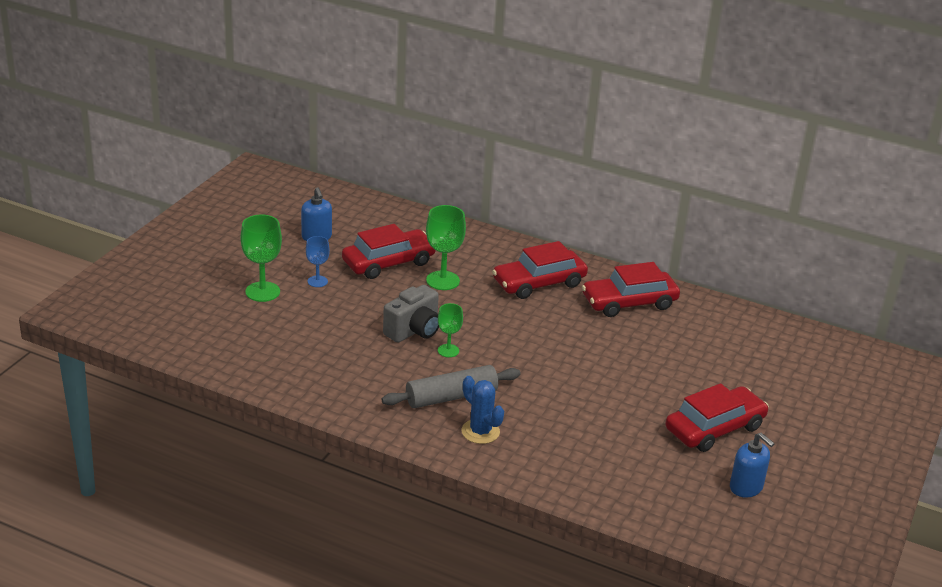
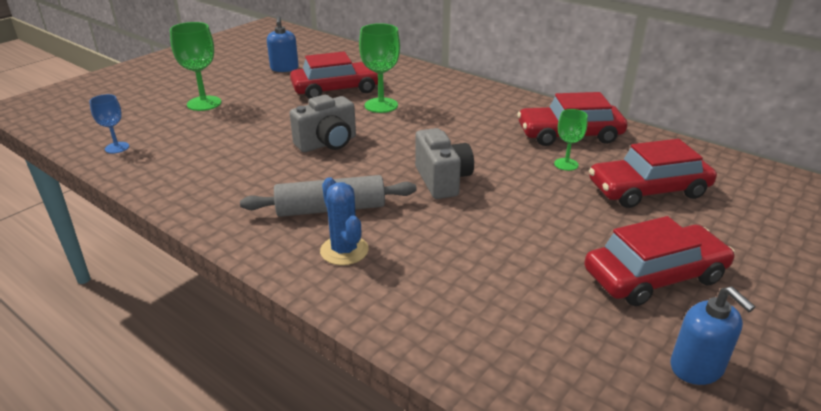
camera: 15 degrees right, 0 degrees up
blue goblet [306,236,330,287] -> blue goblet moved to [89,94,129,153]
green goblet [438,303,463,357] -> green goblet moved to [554,109,588,171]
red car [492,241,588,299] -> red car moved to [589,139,717,208]
none -> grey camera [415,128,474,199]

